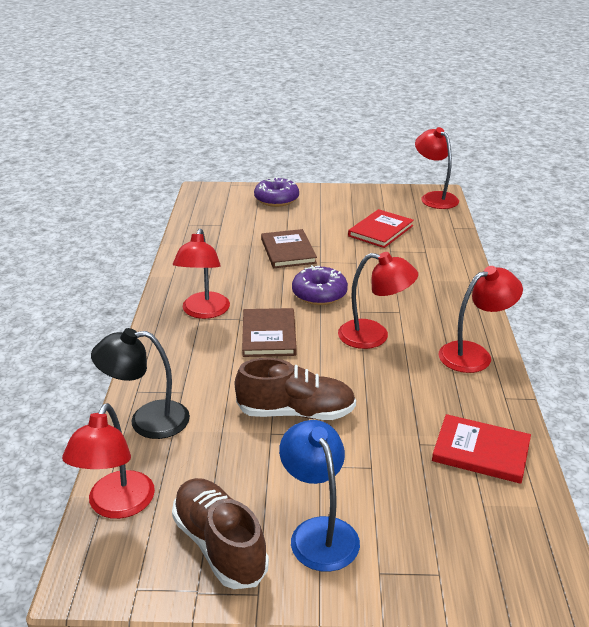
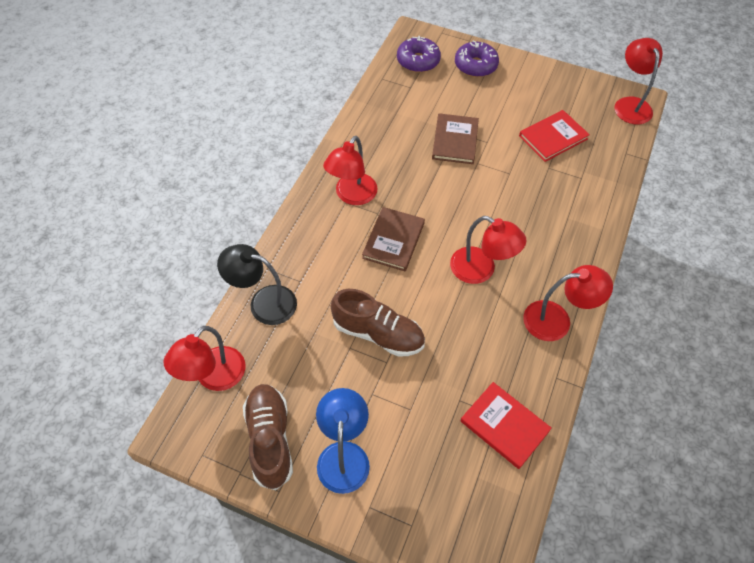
camera: 20 degrees right, 25 degrees up
purple donut [292,265,348,305] -> purple donut moved to [397,36,441,73]

